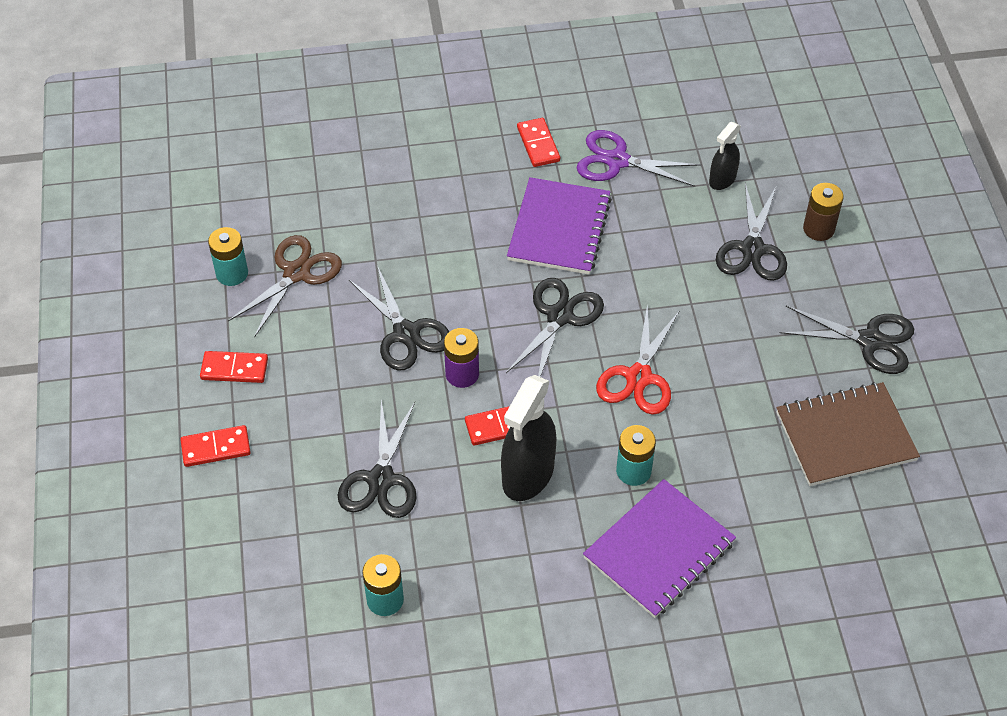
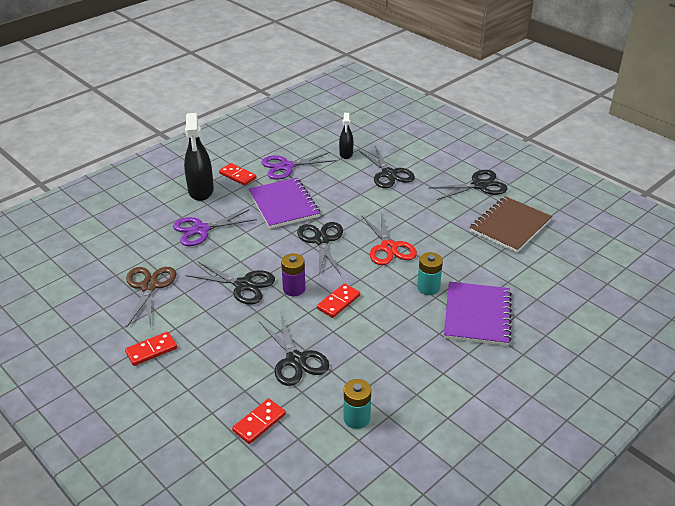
camera: 35 degrees left, 15 degrees down
red domino [180,425,251,467] -> red domino moved to [232,398,286,444]
turquoise battery [208,227,248,286] -> none
black spray bottle [501,375,557,501] -> black spray bottle moved to [184,113,214,201]
brown battery [803,183,844,241] -> none
none -> purple scissors [173,209,257,246]

